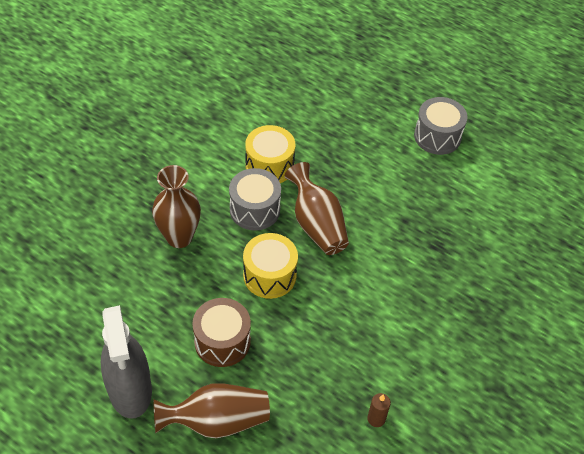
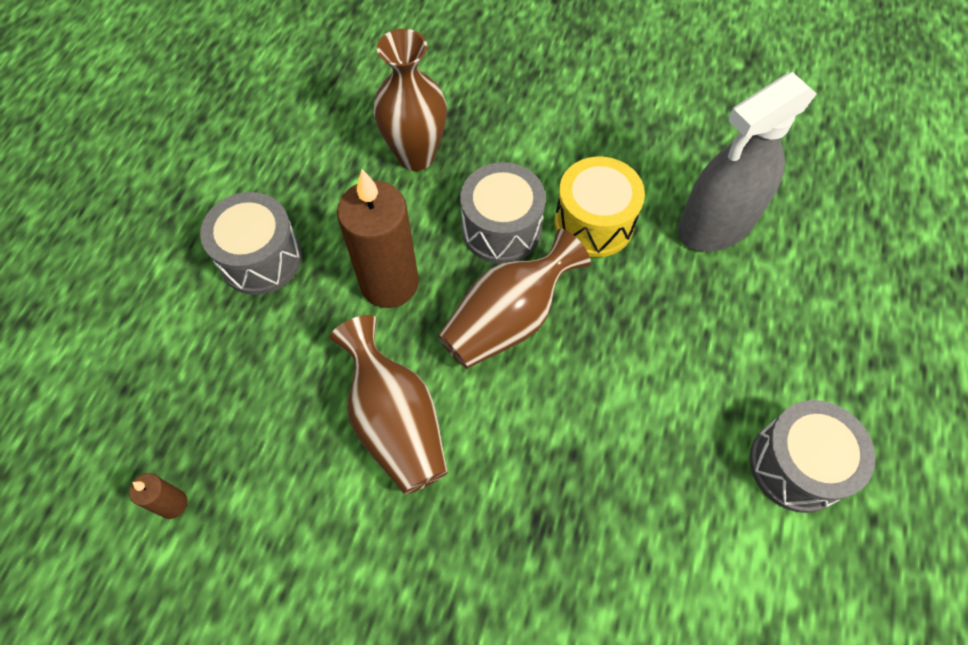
camera: 75 degrees right, 10 degrees up
grey spray bottle [101,305,152,419] -> grey spray bottle moved to [678,72,816,252]
brown vase [153,383,270,438] -> brown vase moved to [329,315,448,494]
brown drum [192,298,251,367] -> grey drum [200,192,302,295]
yellow drum [243,233,298,299] -> brown candle [337,169,419,308]

